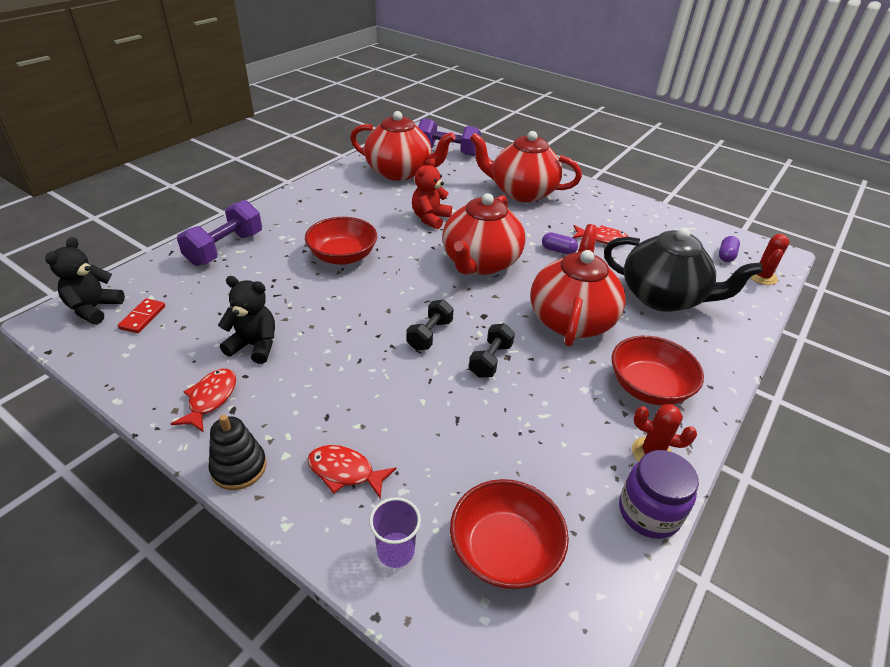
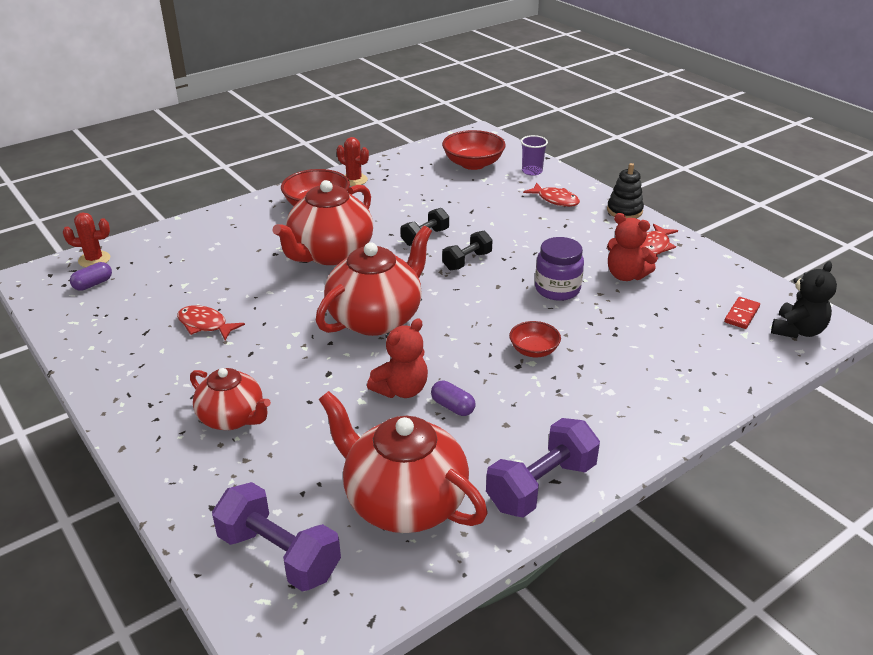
camera: 160 degrees left, 5 degrees down
purple dumbbell [177,200,262,266] -> purple dumbbell moved to [486,418,600,518]
black teddy bear [218,276,275,364] -> red teddy bear [607,213,658,281]
red bowl [305,217,377,265] -> red bowl [509,321,561,357], size x0.59
red teapot [470,131,582,202] -> red teapot [190,368,271,430], size x0.61
purple capsule [542,232,578,255] -> purple capsule moved to [431,381,476,416]
black teapot [604,228,763,312] -> none
purple jar [619,450,699,539] -> purple jar moved to [535,237,584,301]
red cactus [750,234,789,285] -> red cactus turned 45 degrees clockwise [63,212,110,267]

